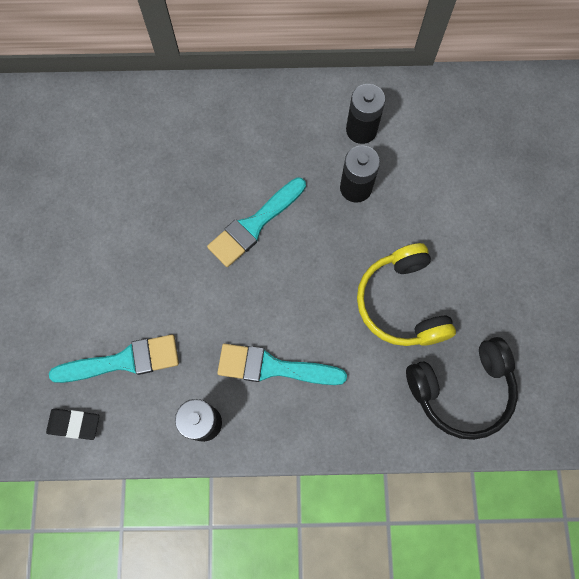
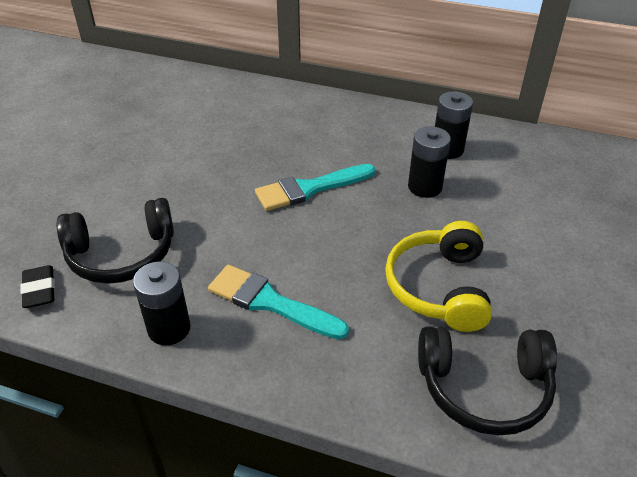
camera: 20 degrees right, 30 degrees down
black eraser [46,409,99,440] -> black eraser turned 45 degrees clockwise [21,265,55,308]
turquoise brush [49,334,179,383] -> black headphones [57,198,174,284]

